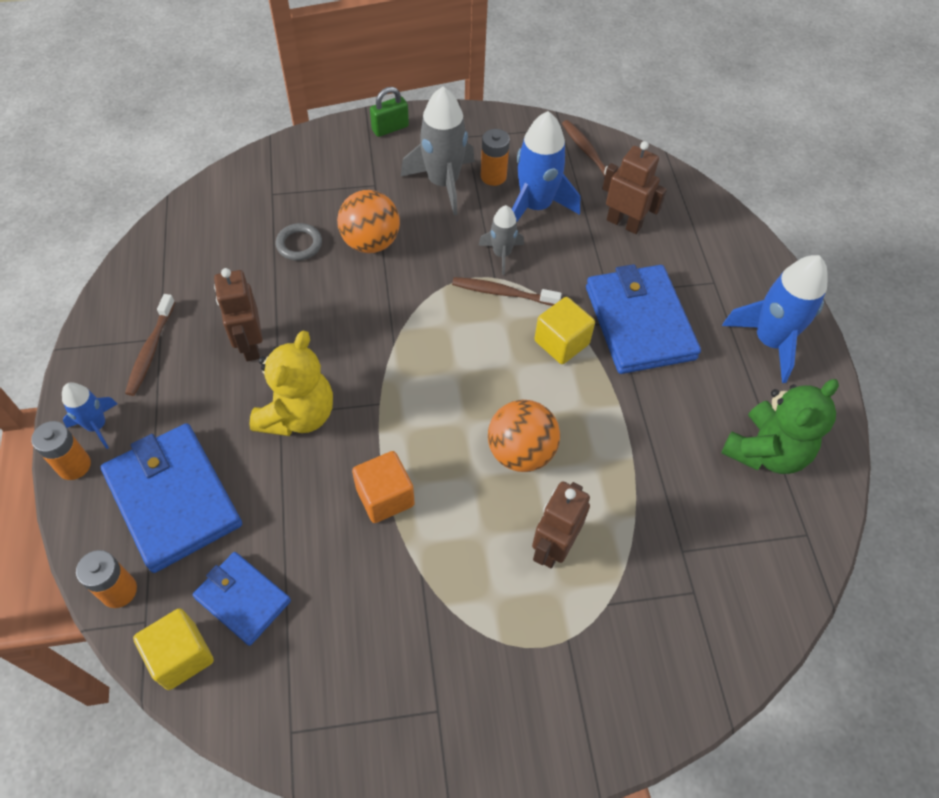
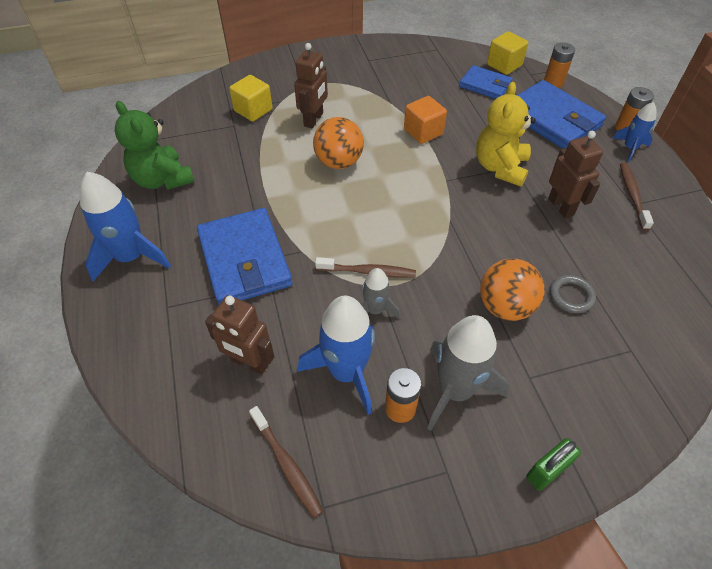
camera: 175 degrees right, 5 degrees down
yellow cube [534,297,595,364] -> yellow cube moved to [229,75,273,122]
green teddy bear [722,379,839,474] -> green teddy bear turned 75 degrees counterclockwise [115,101,194,190]

